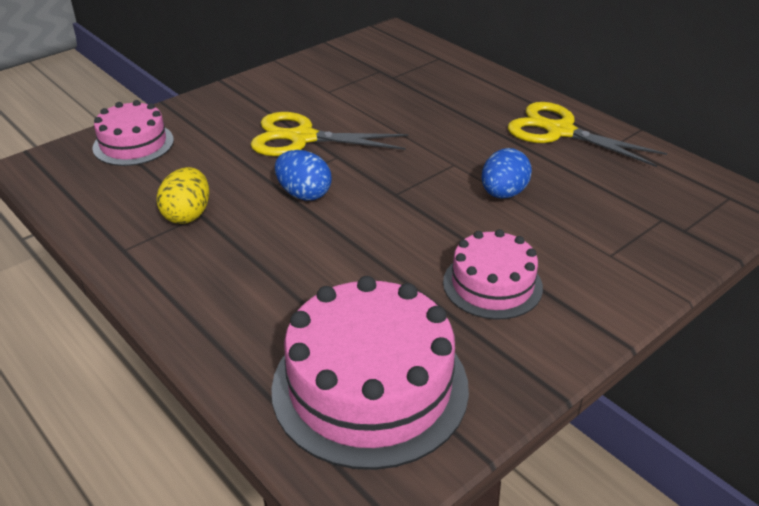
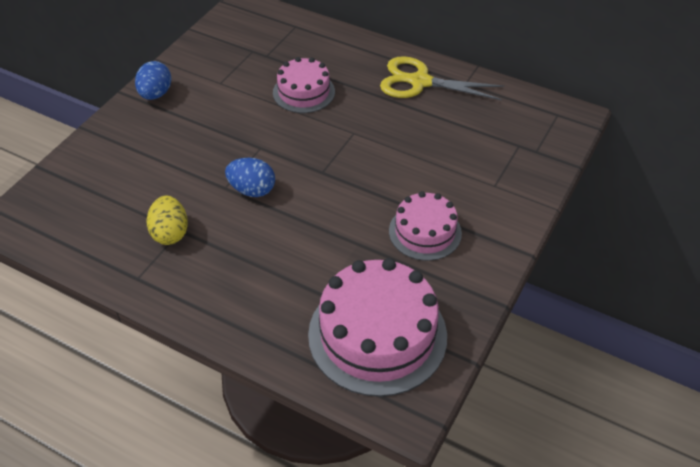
camera: 20 degrees left, 10 degrees up
pink cake [93,100,174,166] -> pink cake moved to [273,57,335,113]
yellow scissors [251,112,408,156] -> none
blue egg [482,148,532,199] -> blue egg moved to [135,61,171,100]

